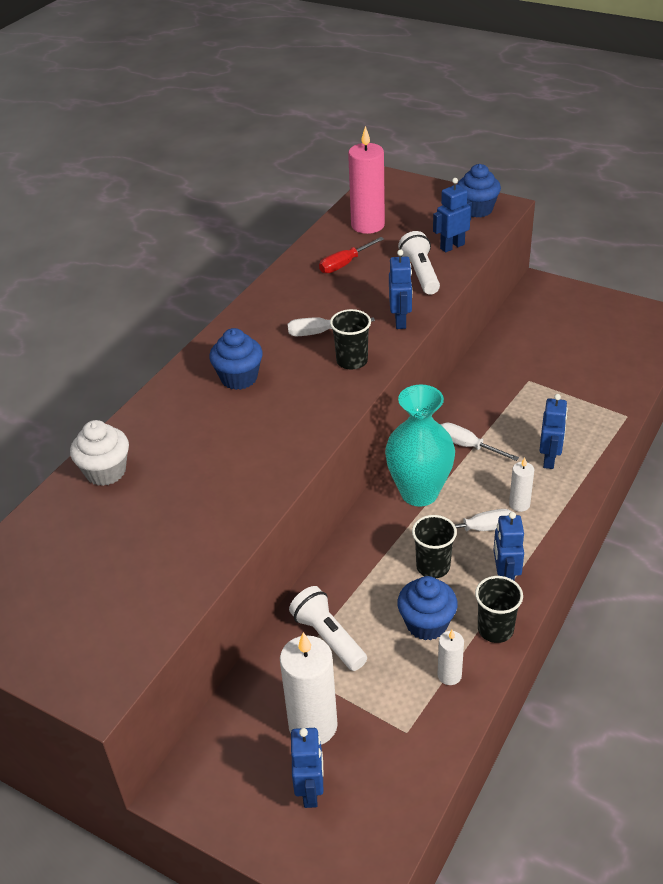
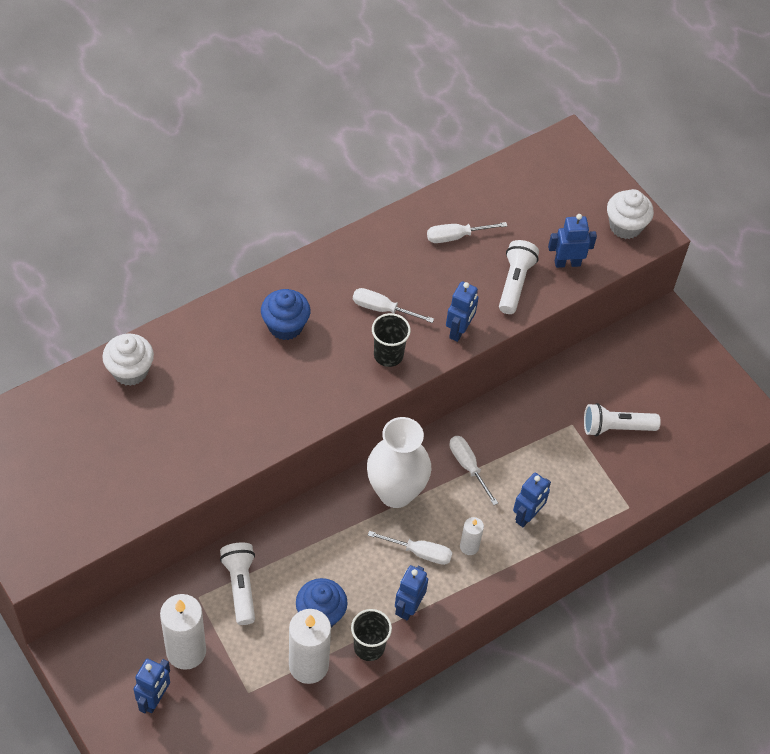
camera: 20 degrees right, 15 degrees up
red screwdriver [319,237,384,274] -> white screwdriver [427,222,507,243]
pink candle [348,126,385,234] -> none
turquoise vase [385,385,455,507] -> white vase [367,417,431,508]
black cup [412,515,457,578] -> none
white candle [437,630,464,685] -> white candle [289,609,331,684], size x1.95
blue cupcake [458,164,501,218] -> white cupcake [607,189,654,239]
none -> white flashlight [584,403,661,436]

